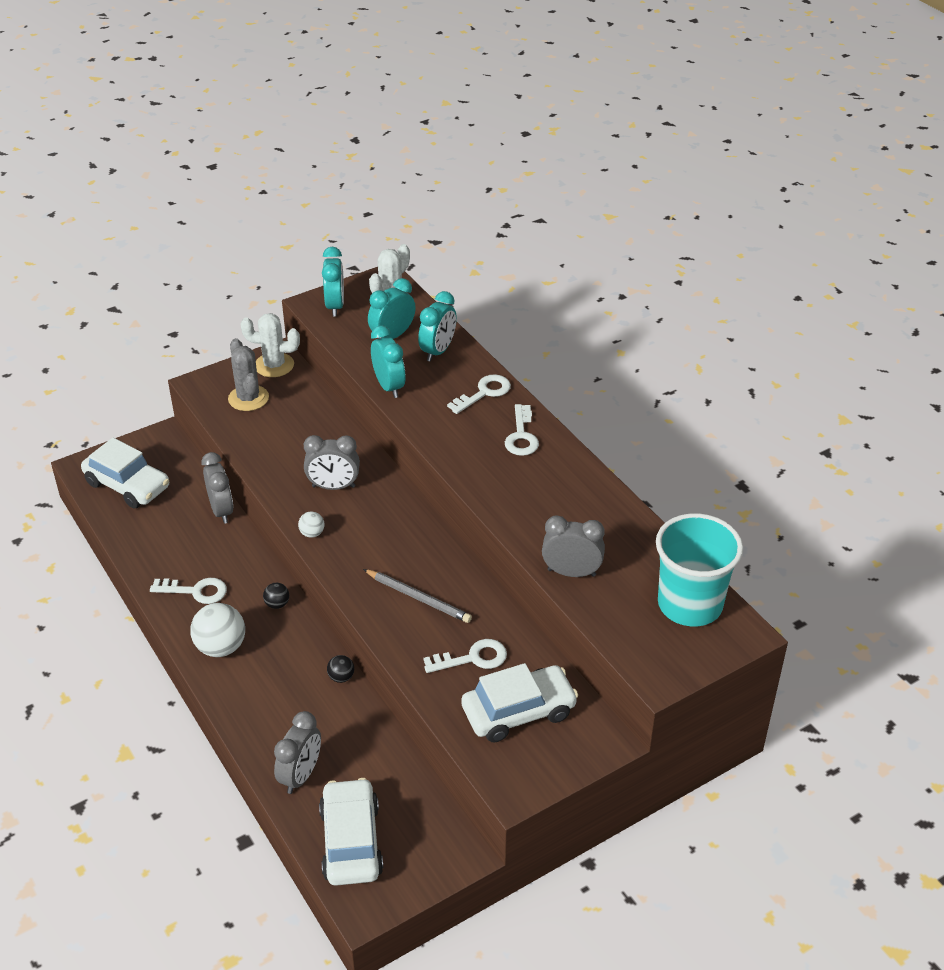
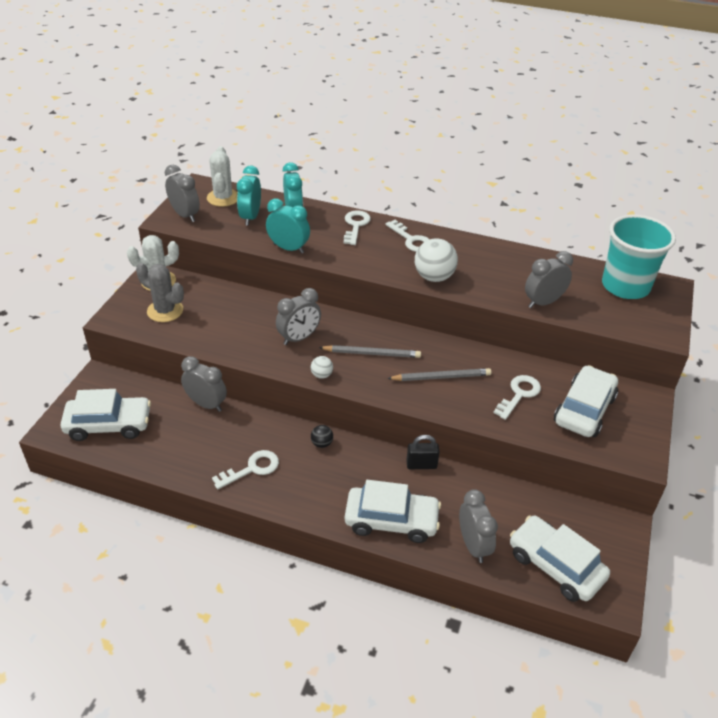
camera: 40 degrees left, 0 degrees up
white ball [190,603,245,657] -> white ball moved to [415,238,458,282]
turquoise clock [322,247,344,317] -> grey clock [165,165,200,222]
black ball [327,655,354,683] -> black padlock [406,435,440,469]
none -> grey pencil [319,345,421,358]
none -> white car [345,480,441,543]

